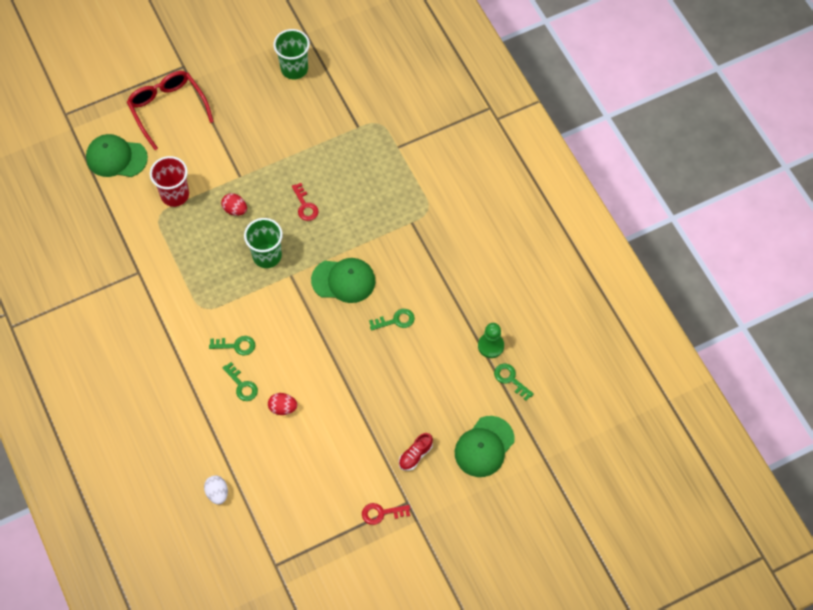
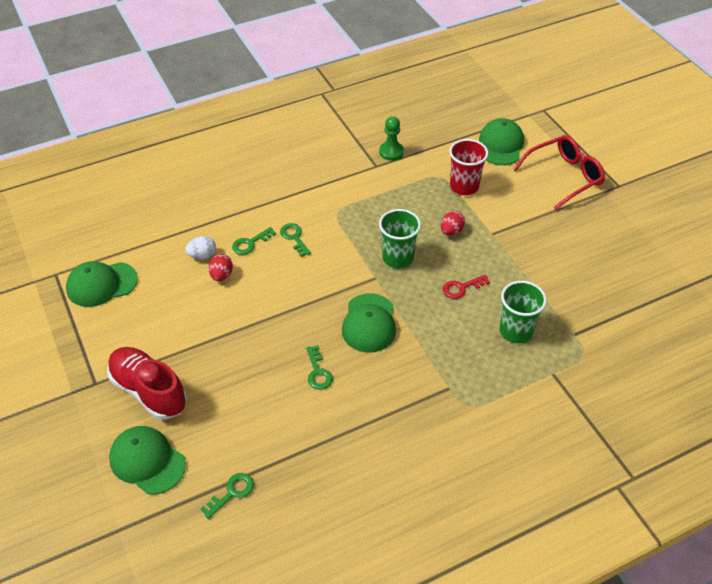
camera: 90 degrees right, 15 degrees down
white egg [204,475,228,504] -> white egg moved to [185,236,216,259]
green key [209,336,255,355] -> green key turned 150 degrees clockwise [280,223,311,257]
green cup [273,29,310,79] -> green cup moved to [500,281,547,343]
red key [362,503,410,525] -> none
red shoe [399,433,433,471] -> red shoe [107,347,187,420], size x2.06
green pawn [478,323,504,358] -> green pawn moved to [379,116,404,160]
none -> green cap [66,261,138,307]

